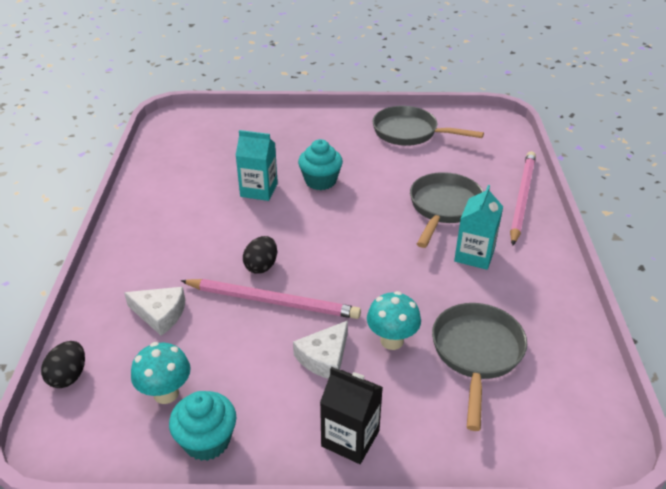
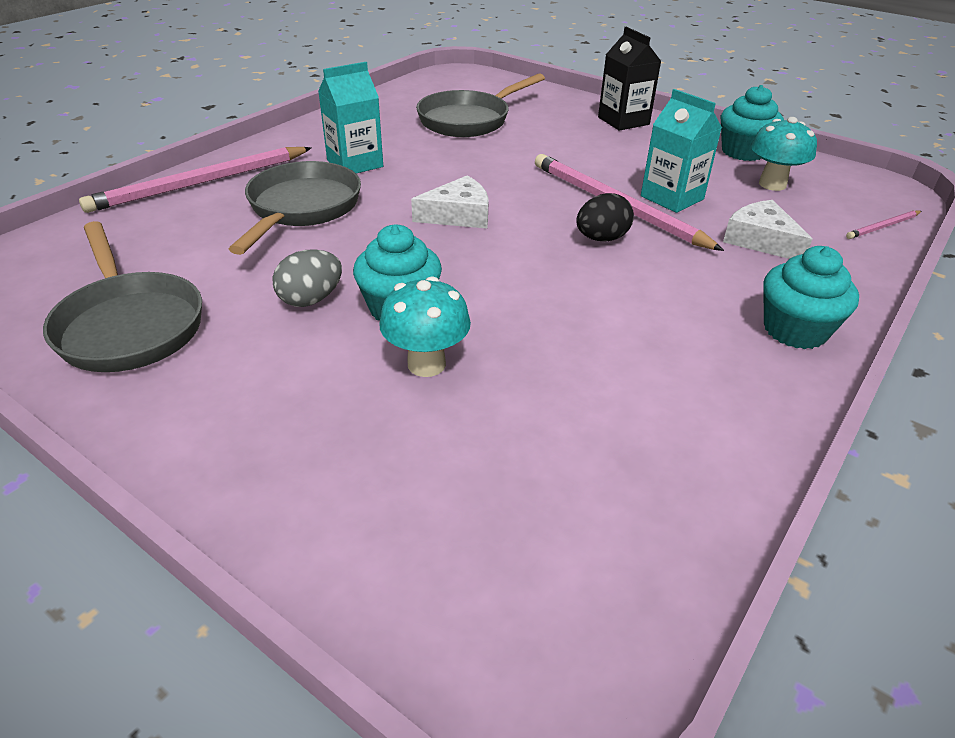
camera: 145 degrees left, 0 degrees up
black egg [41,341,85,388] -> pink pencil [846,211,922,239]
turquoise carton [235,130,278,201] -> turquoise carton moved to [641,89,722,213]
white cheese [293,320,348,379] -> white cheese moved to [411,176,489,229]
turquoise mushroom [367,291,421,350] -> turquoise mushroom moved to [379,276,471,377]
grey pan [410,172,484,248] -> grey pan turned 135 degrees clockwise [229,161,361,255]
none -> grey egg [272,249,342,307]
none -> turquoise cupcake [763,246,859,349]

